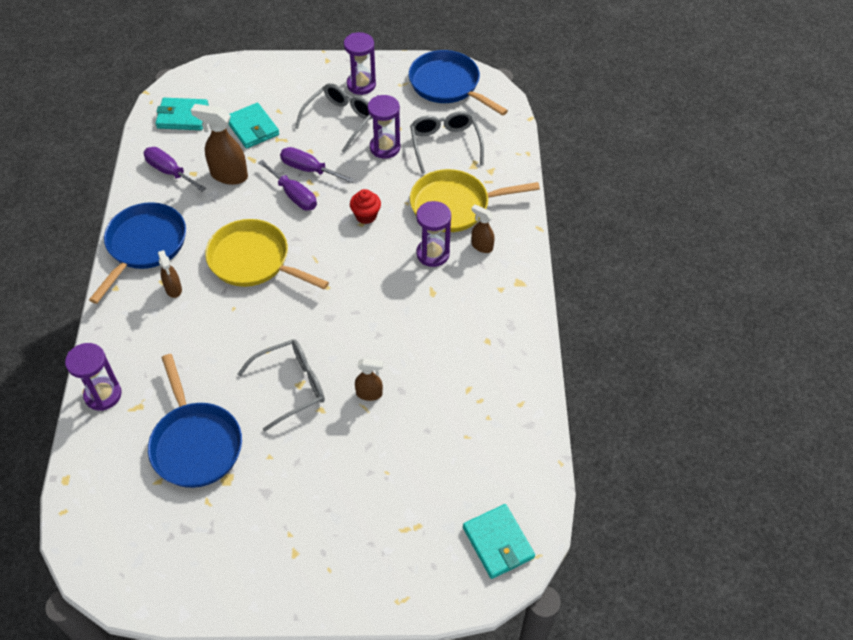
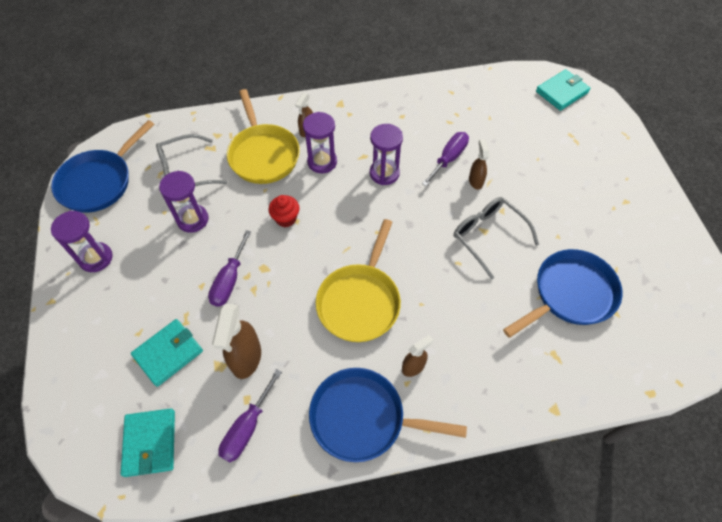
camera: 100 degrees left, 5 degrees up
purple hourglass [65,343,122,411] -> purple hourglass moved to [370,124,403,185]
purple screwdriver [258,160,317,210] -> purple screwdriver moved to [422,132,469,187]
grey glasses [295,83,373,153] -> none

